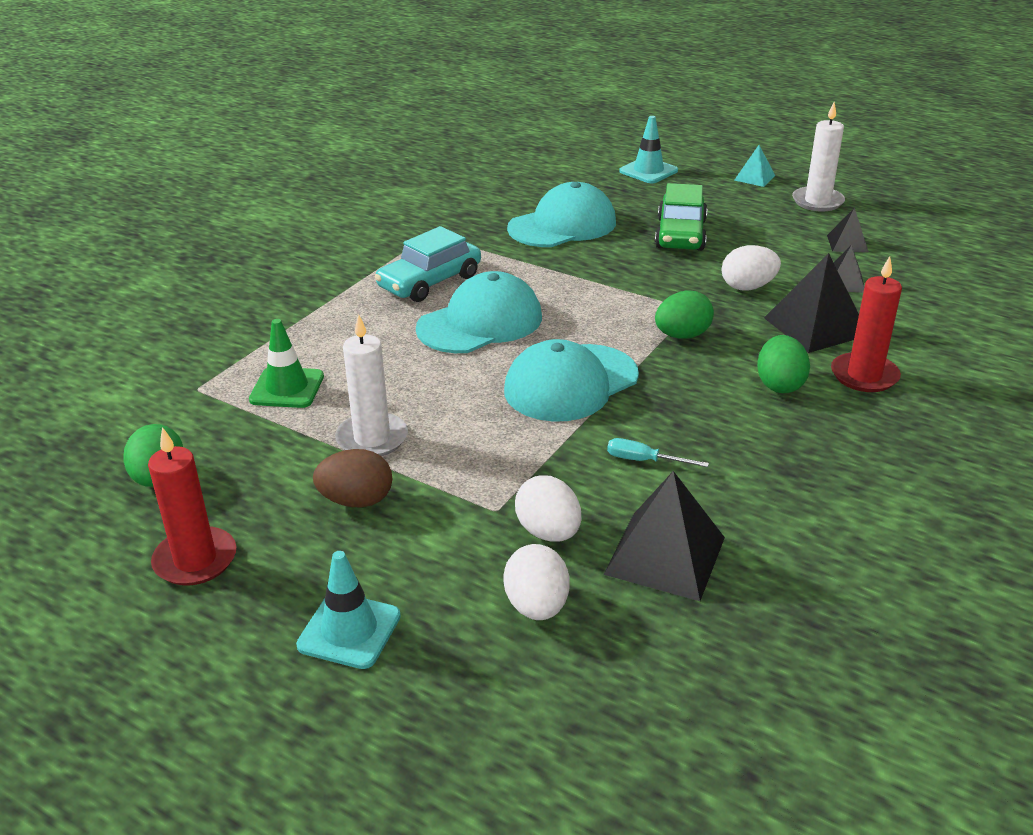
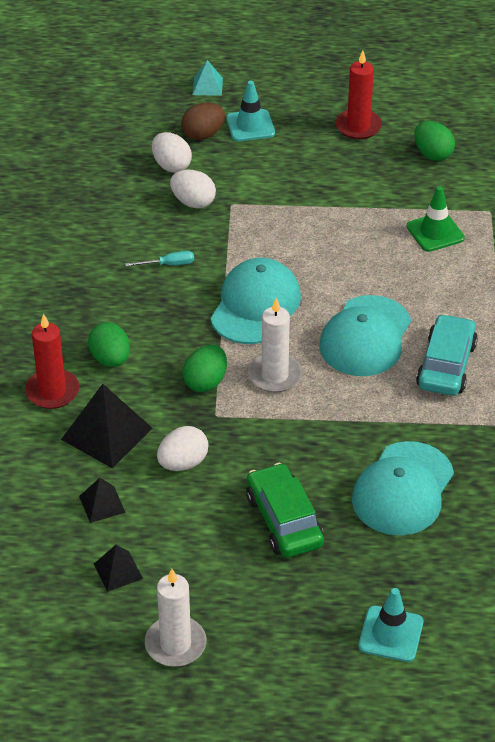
camera: 150 degrees right, 10 degrees up
brown egg [313,449,392,507] -> brown egg moved to [181,103,225,140]
white candle [335,314,408,456] -> white candle moved to [248,298,302,393]
black pyramid [603,471,725,601] -> none
turquoise pyramid [735,145,775,187] -> turquoise pyramid moved to [193,60,223,96]

